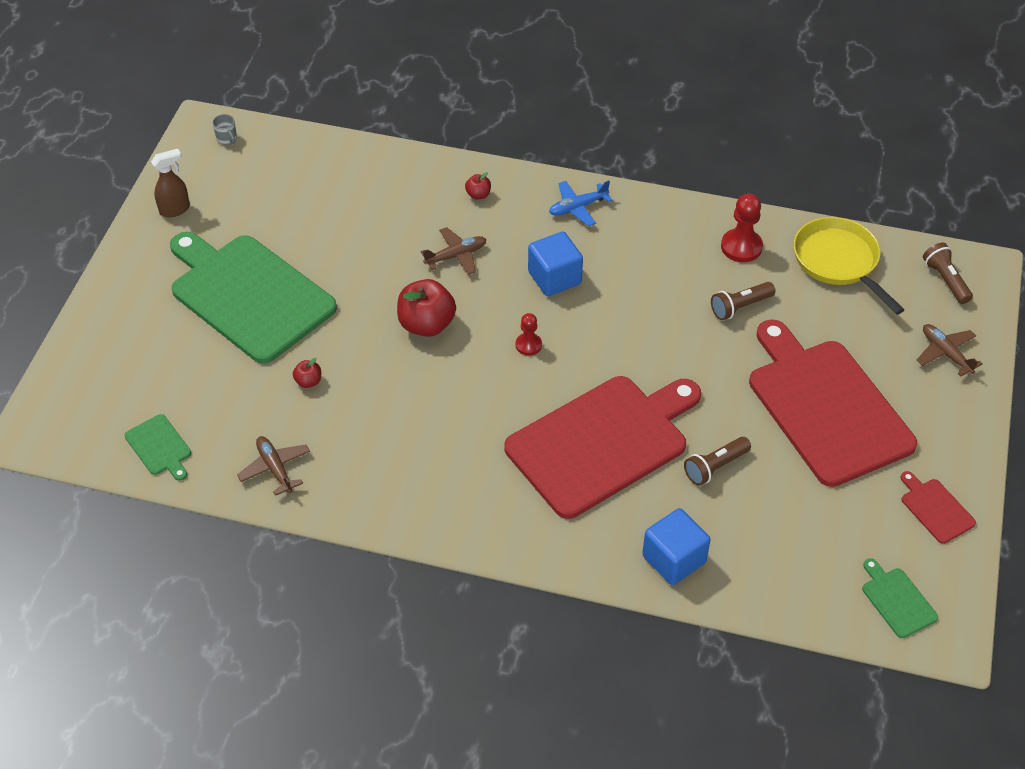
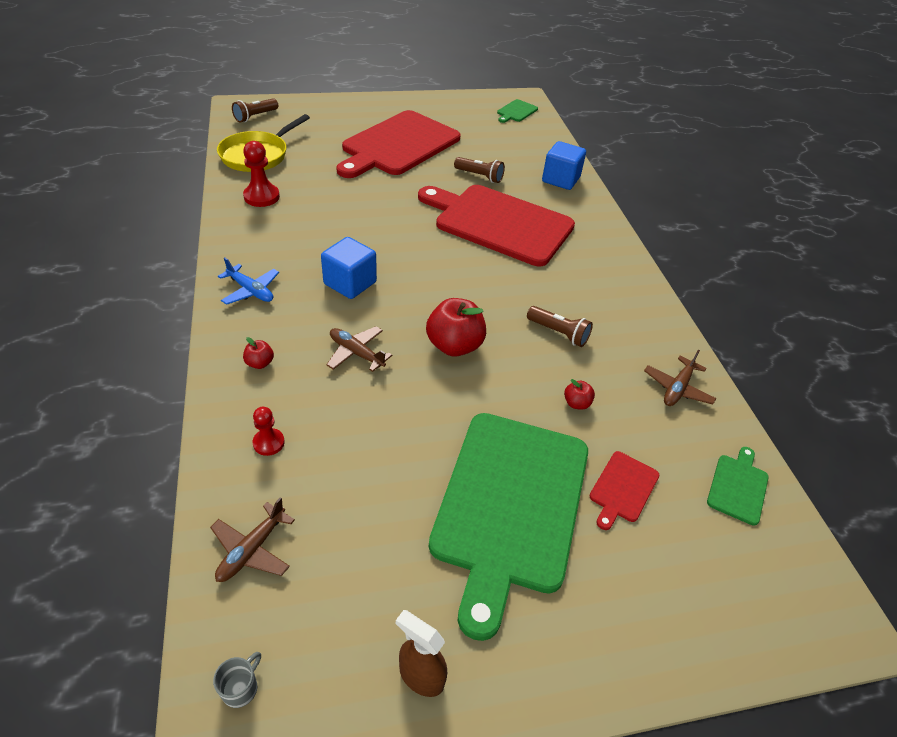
camera: 120 degrees left, 5 degrees down
red pawn [516,313,542,356] -> red pawn moved to [253,407,285,456]
brown flashlight [711,282,775,320] -> brown flashlight moved to [527,306,593,347]
red cutting board [901,471,976,544] -> red cutting board moved to [589,451,659,530]
brown plane [917,324,982,376] -> brown plane moved to [210,497,295,582]

